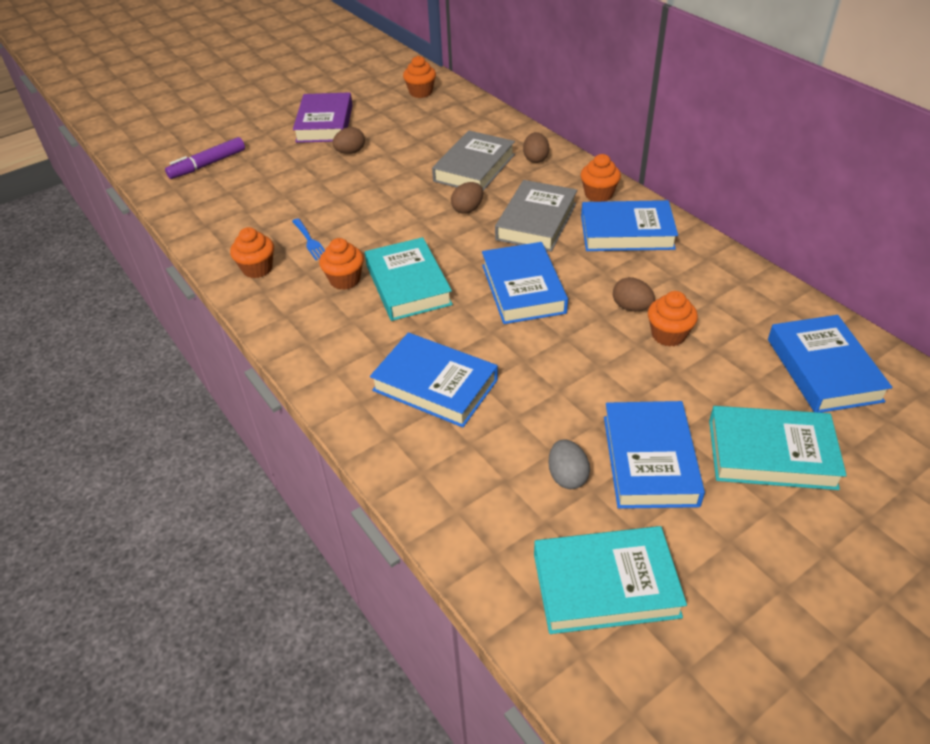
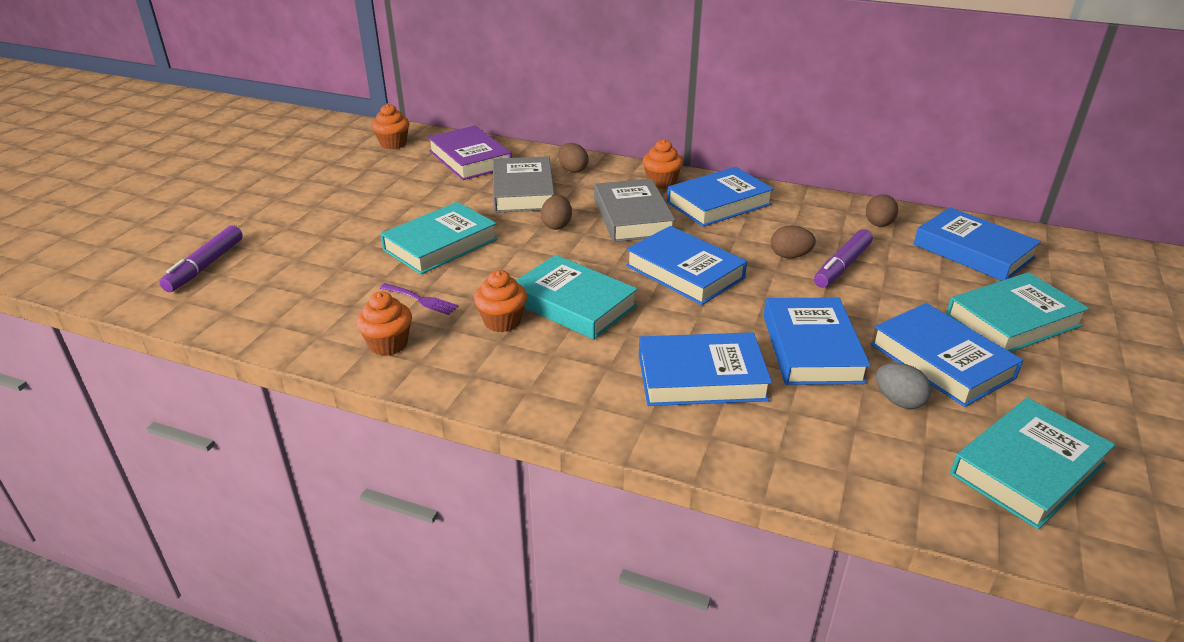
camera: 35 degrees left, 10 degrees down
blue fork [292,218,325,260] -> purple fork [380,283,458,315]
purple book [293,92,353,143] -> purple book moved to [428,126,512,180]
brown egg [333,127,365,154] -> brown egg moved to [866,194,898,227]
orange cupcake [648,291,698,347] -> purple marker [814,229,873,288]
none -> turquoise book [380,202,498,275]
none -> blue book [763,297,871,385]

